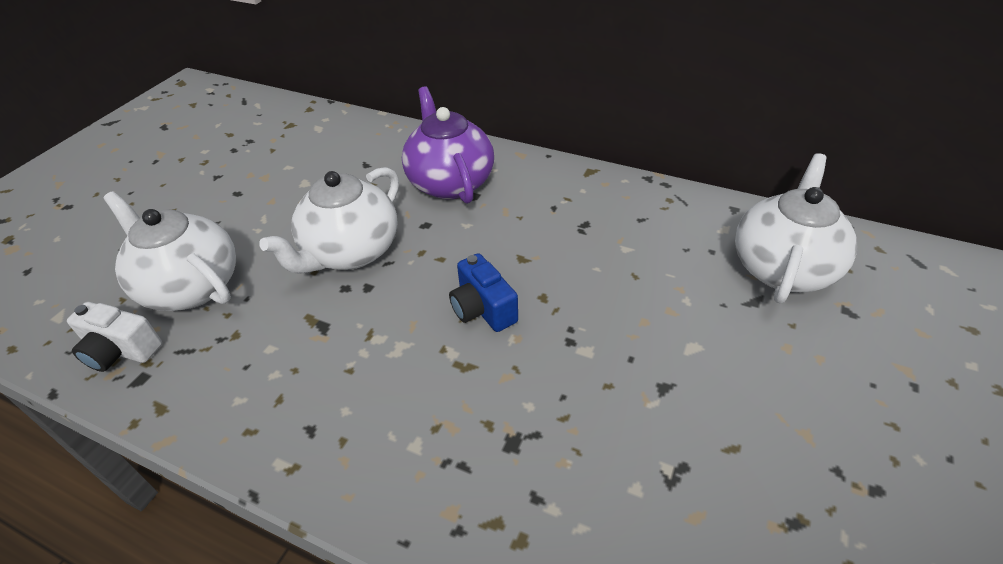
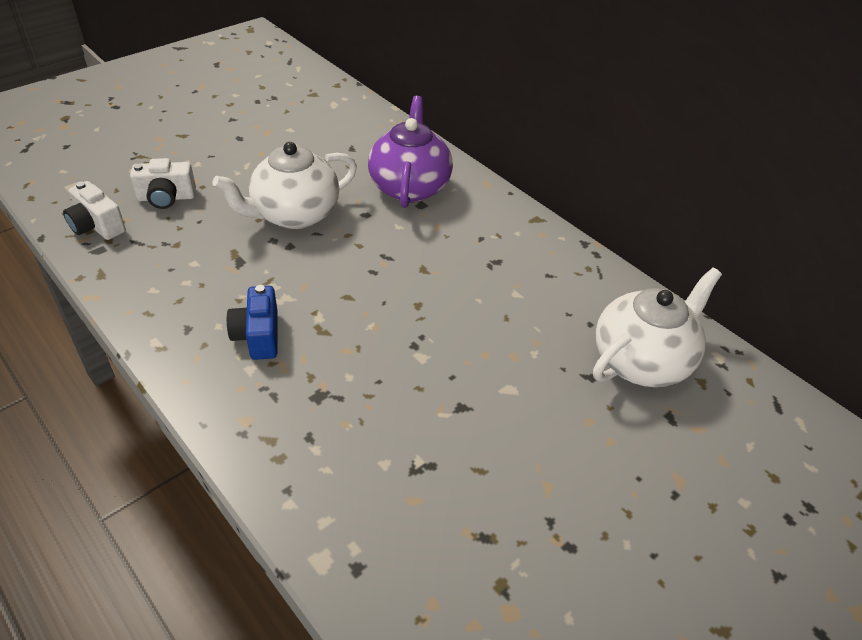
camera: 20 degrees right, 0 degrees up
white teapot [103,191,236,311] -> white camera [130,158,196,209]
blue camera [449,253,518,332] -> blue camera moved to [226,285,278,360]

